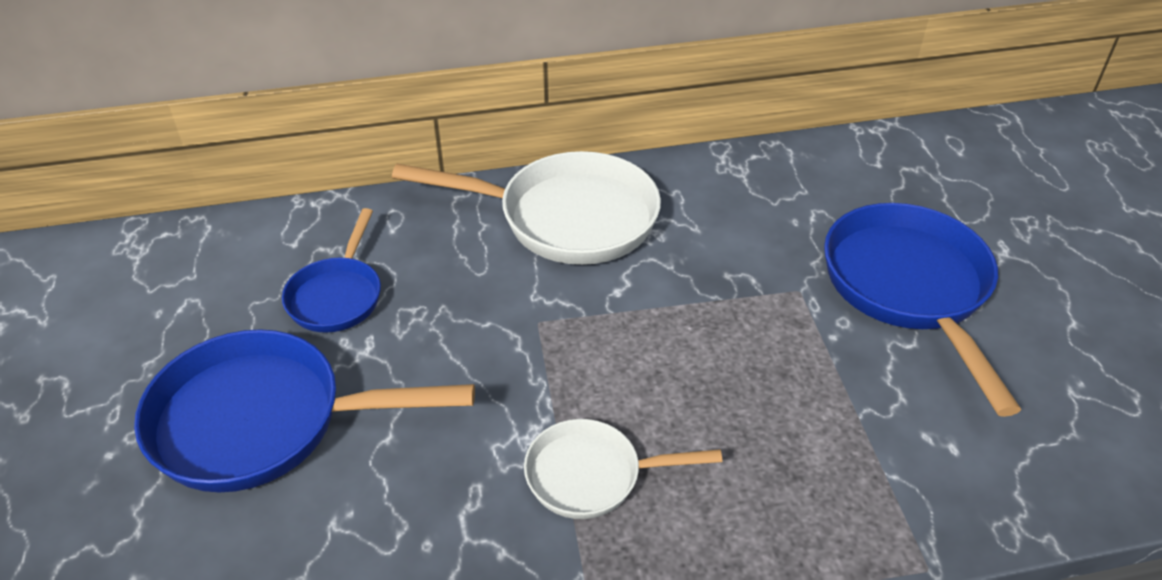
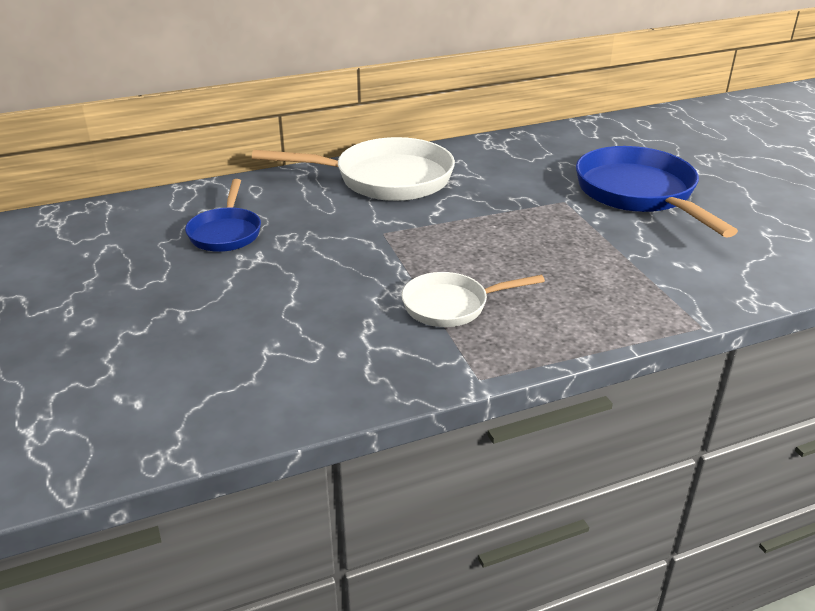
camera: 10 degrees left, 10 degrees down
blue pan [134,329,475,492] -> none

